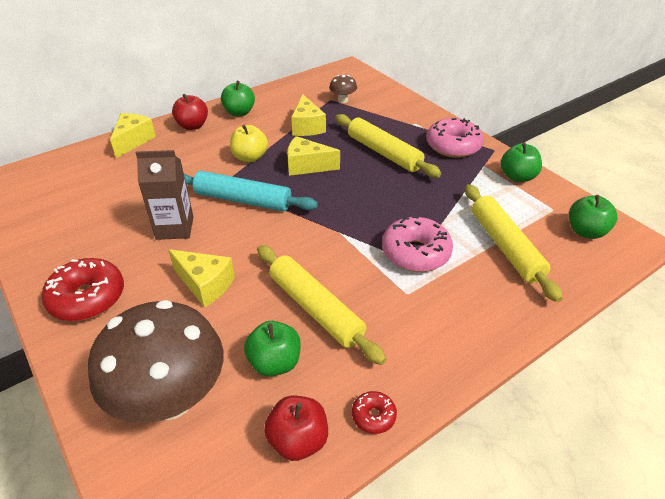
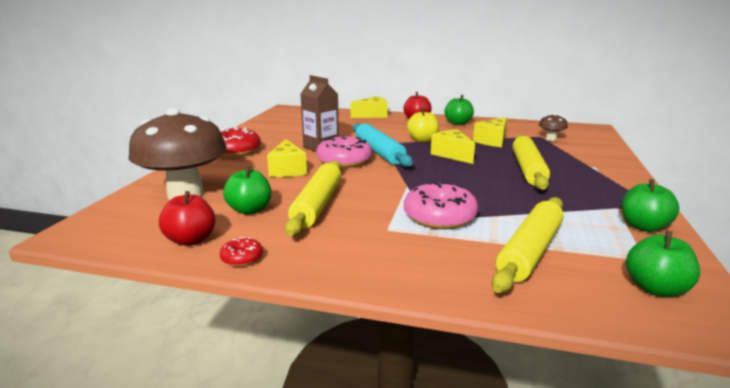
camera: 50 degrees right, 20 degrees down
pink donut [427,118,483,158] -> pink donut moved to [316,135,372,168]

